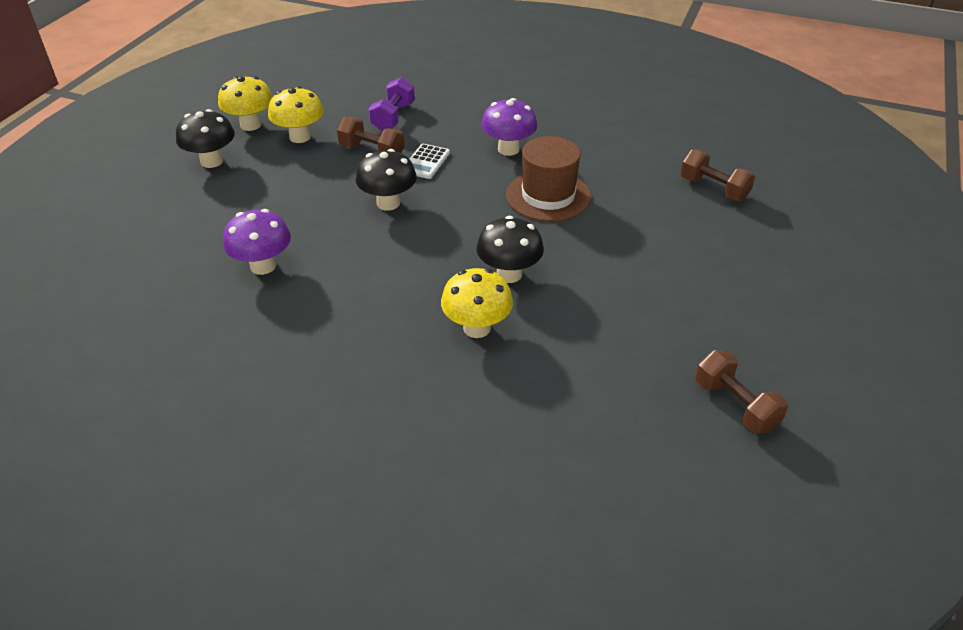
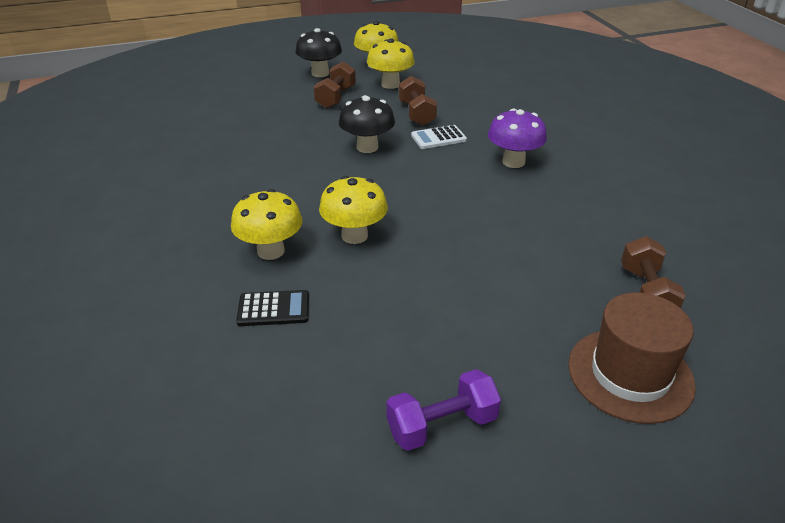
camera: 50 degrees right, 5 degrees down
purple mushroom [223,209,291,275] -> none
purple dumbbell [369,77,415,131] -> purple dumbbell moved to [386,369,501,451]
black mushroom [476,216,544,283] -> yellow mushroom [319,176,388,244]
brown hat [506,136,591,222] -> brown hat moved to [568,292,696,424]
brown dumbbell [695,351,788,434] -> brown dumbbell moved to [313,61,356,109]
none -> black calculator [236,290,309,326]

